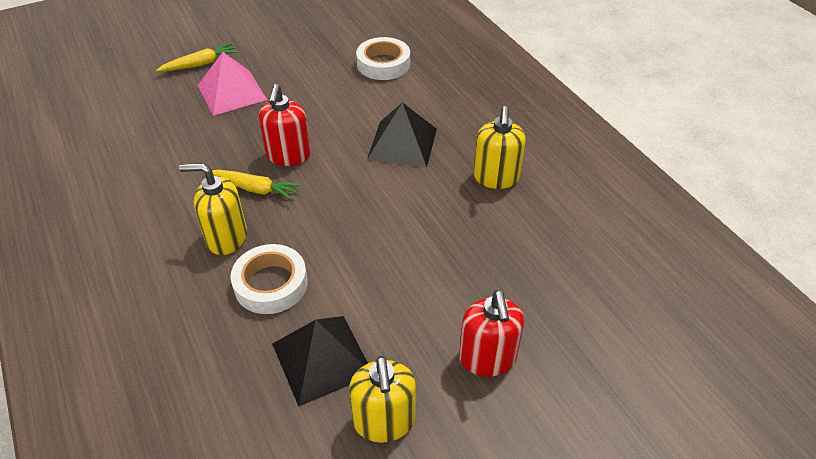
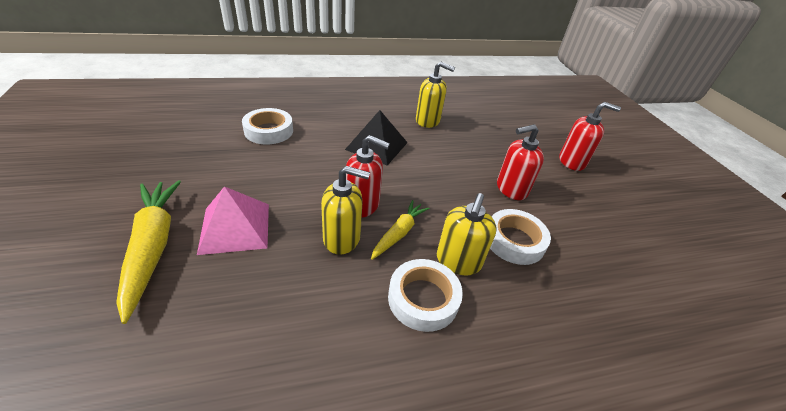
camera: 80 degrees left, 5 degrees down
yellow carrot [156,43,238,72] -> yellow carrot [117,180,181,324], size x1.71
black pyramid [272,316,368,407] -> none
yellow soap dispenser [349,356,416,443] -> yellow soap dispenser moved to [321,166,370,255]
none -> white tape [388,259,463,332]
none -> red soap dispenser [497,124,544,200]

